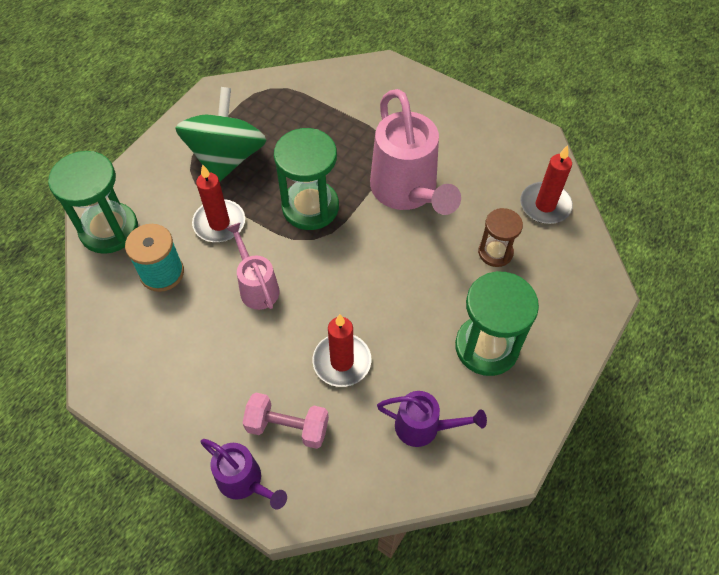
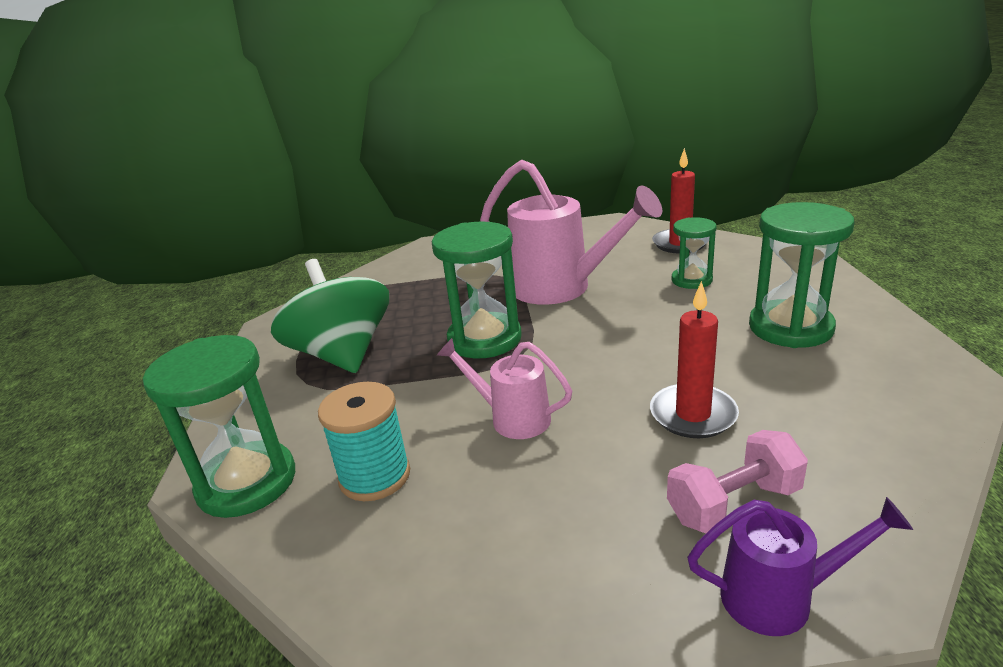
camera: 35 degrees left, 30 degrees down
red candle [192,164,245,242] -> none
purple watering can [377,391,487,447] -> none
brown hourglass [478,208,523,267] -> green hourglass [672,217,716,289]

